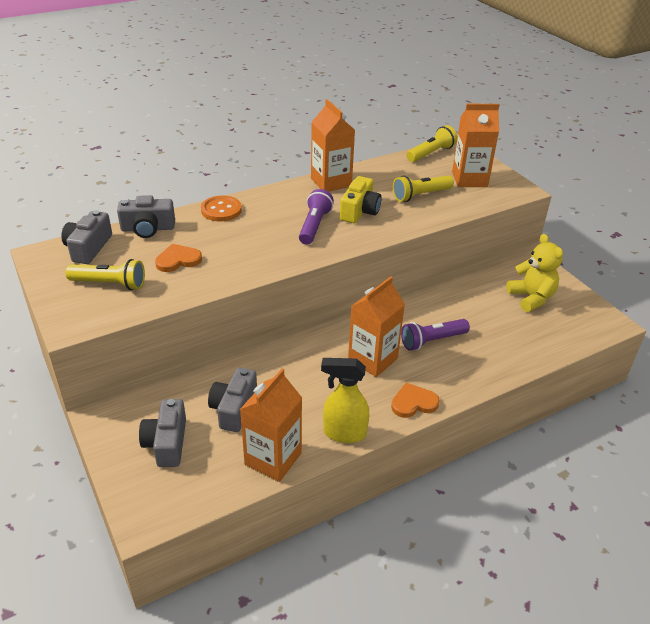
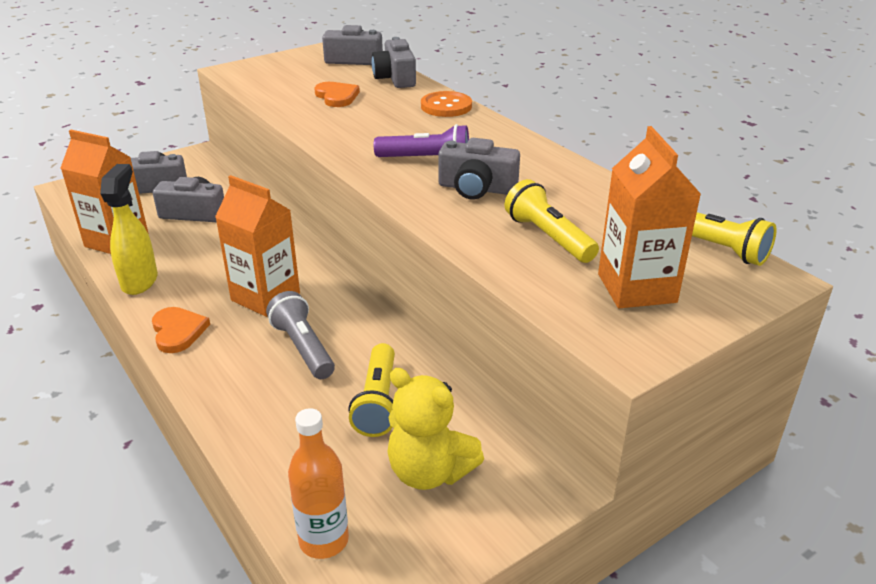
camera: 85 degrees right, 5 degrees down
yellow flashlight [65,259,145,290] -> yellow flashlight moved to [348,343,395,437]
orange carton [311,99,355,192] -> none
yellow camera [340,176,381,223] -> grey camera [438,138,520,199]
purple flashlight [401,319,470,351] -> grey flashlight [266,291,335,379]
yellow teddy bear [506,234,563,312] -> yellow teddy bear turned 60 degrees clockwise [387,368,484,490]
none -> orange bottle [288,408,349,559]

